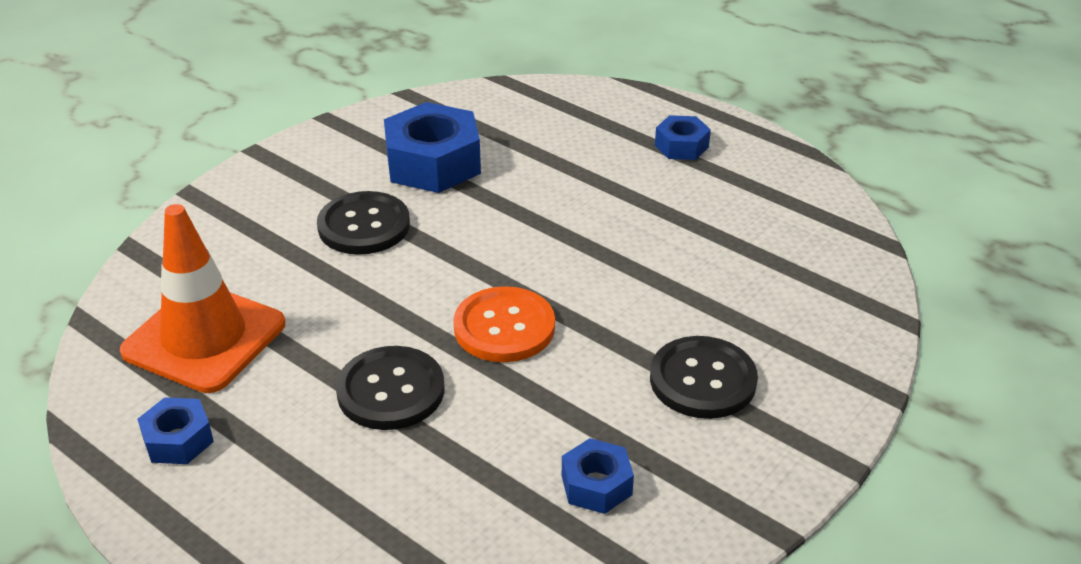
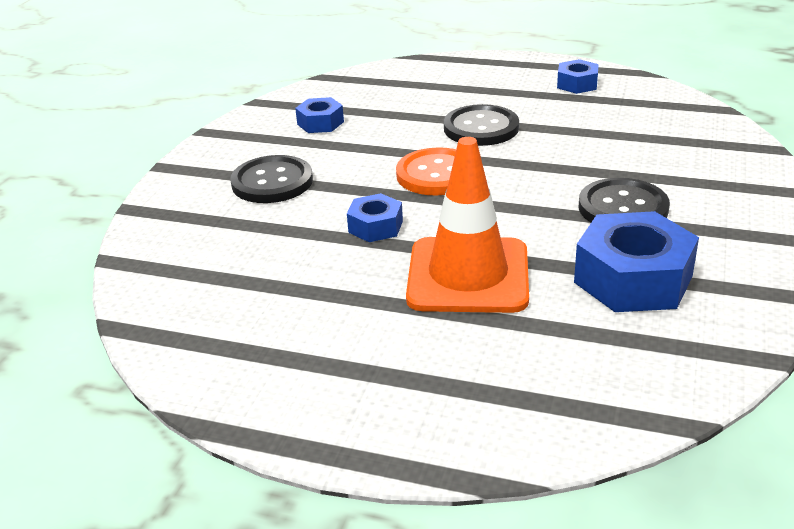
camera: 160 degrees right, 5 degrees down
orange traffic cone [120,204,285,393] -> orange traffic cone moved to [406,137,529,313]
blue nut [655,115,711,160] -> blue nut moved to [347,193,403,242]

